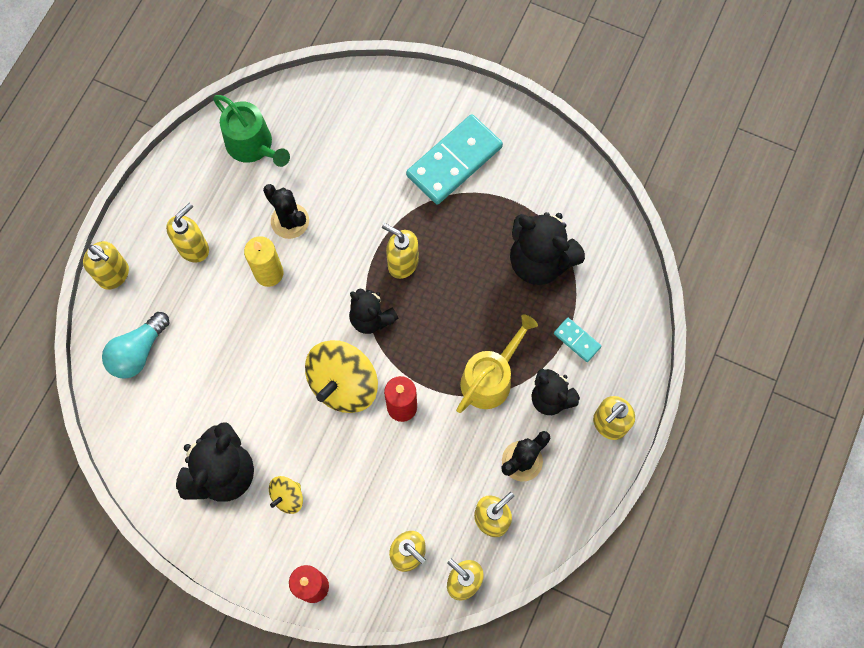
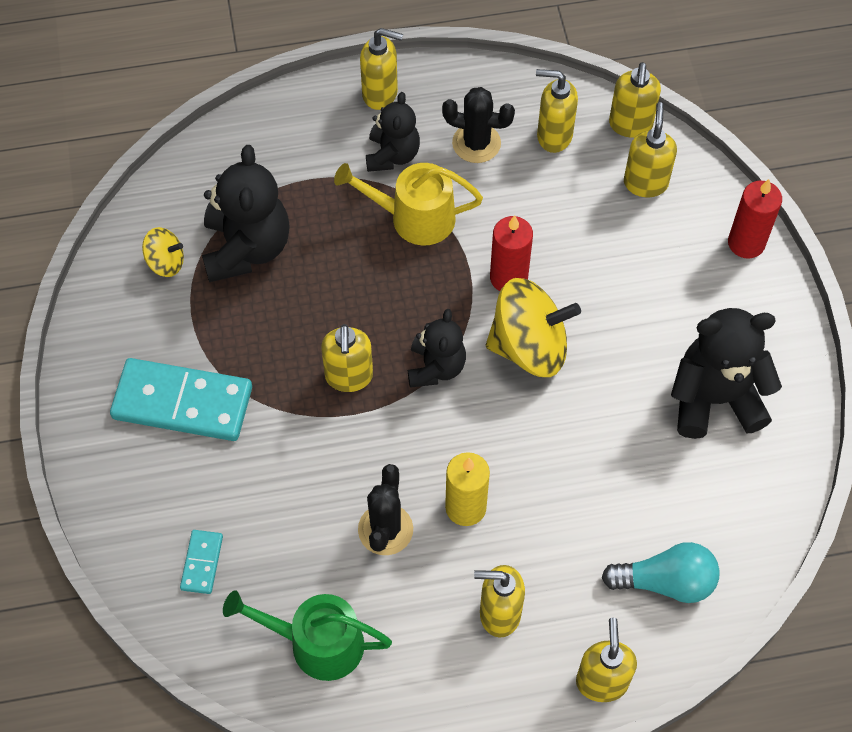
camera: 125 degrees left, 10 degrees down
green watering can [213,95,290,167] -> green watering can turned 90 degrees counterclockwise [223,591,392,681]
yellow spinning top [269,476,303,514] -> yellow spinning top moved to [142,227,184,277]
turquoise domino [554,318,602,362] -> turquoise domino moved to [180,530,223,594]

